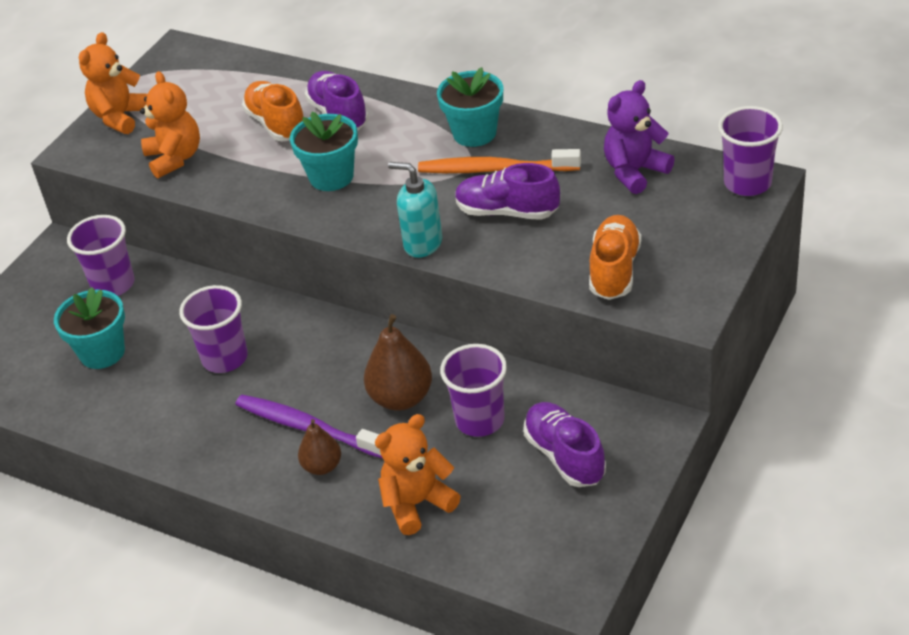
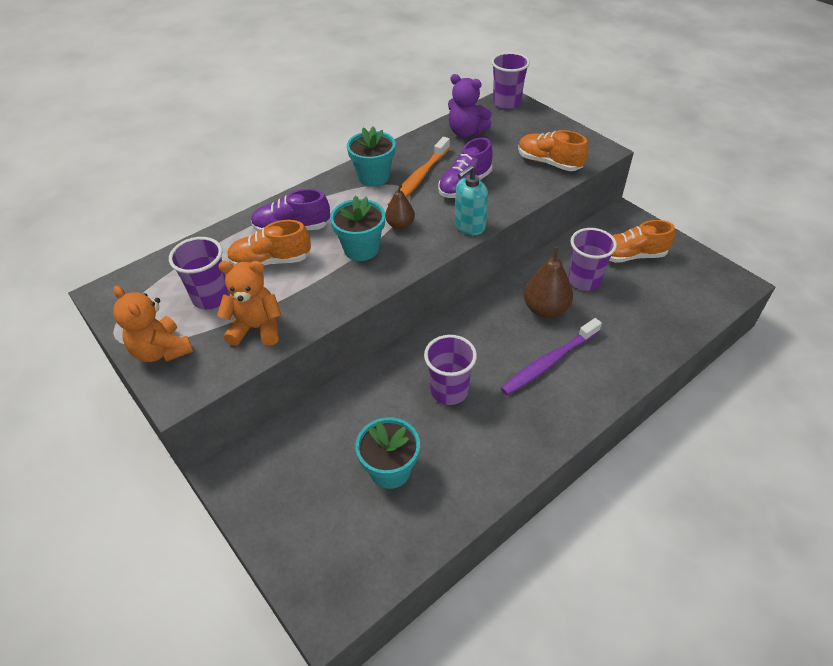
camera: 70 degrees left, 5 degrees up
purple cup [67,215,135,296] -> purple cup moved to [169,237,230,309]
brown pear [298,419,341,475] -> brown pear moved to [385,184,415,230]
orange teddy bear [375,414,461,535] -> none
purple shoe [523,402,606,487] -> orange shoe [609,220,675,263]
purple teddy bear [604,80,675,194] -> purple teddy bear turned 45 degrees counterclockwise [448,74,492,137]

